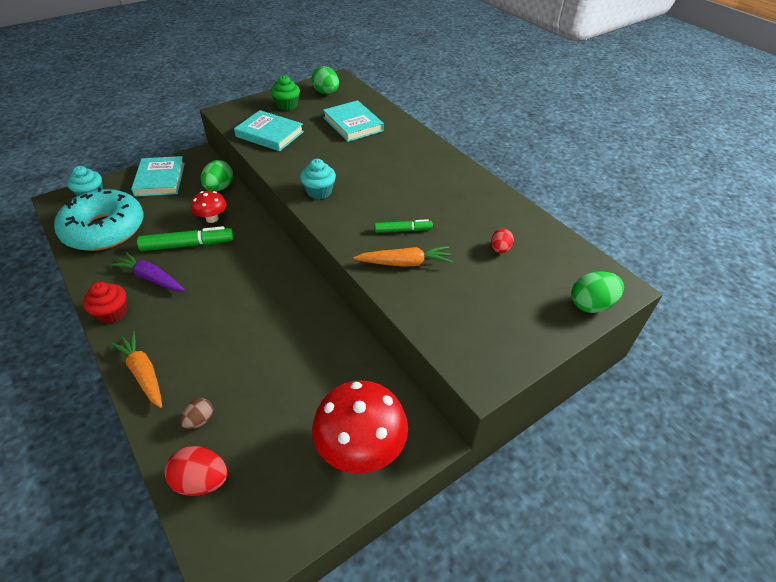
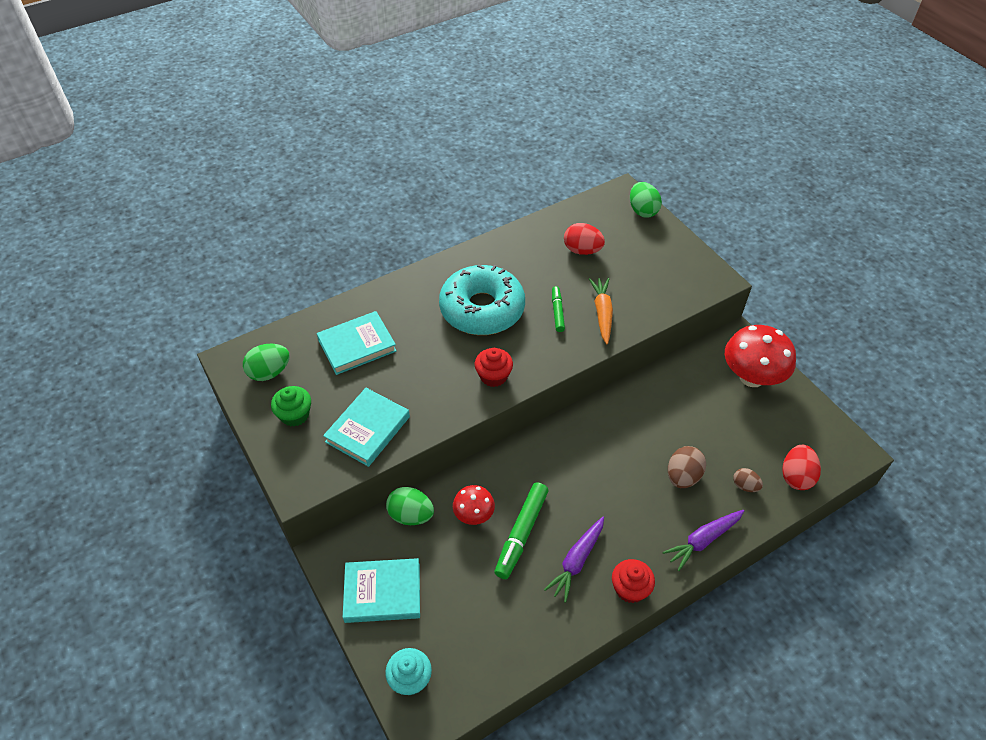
camera: 85 degrees left, 5 degrees up
turquoise donut [54,187,143,251] -> turquoise donut moved to [439,264,525,335]
orange carrot [110,331,162,408] -> purple carrot [662,510,744,571]
green marker [137,226,233,251] -> green marker turned 150 degrees counterclockwise [494,482,548,579]
turquoise cupcake [300,159,336,199] -> red cupcake [475,348,513,387]
red egg [491,229,514,253] -> red egg [564,223,605,255], size x1.63
none -> brown egg [668,446,706,488]

